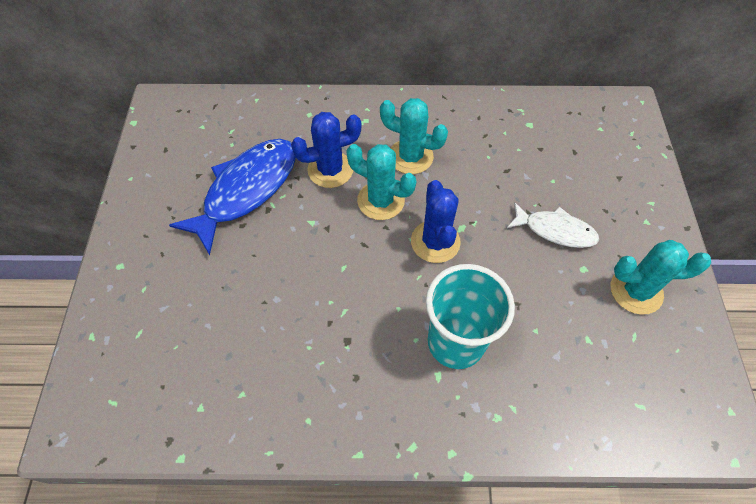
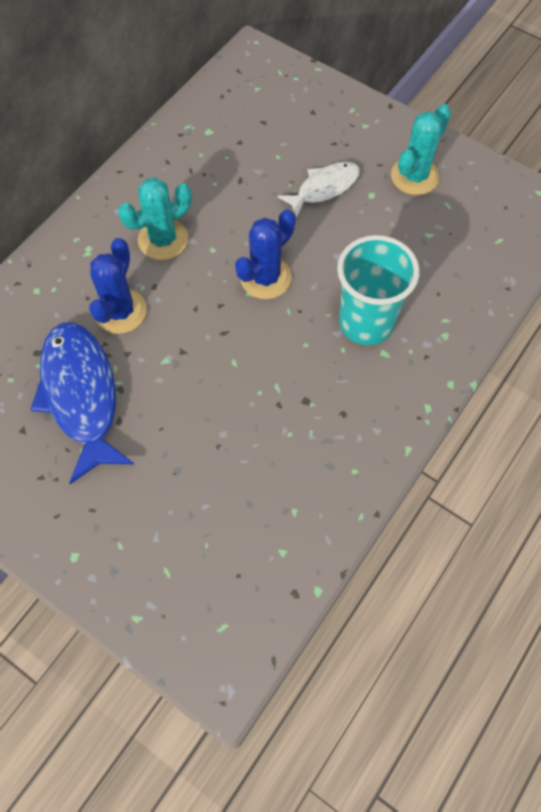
camera: 55 degrees left, 5 degrees up
turquoise cactus [346,144,416,220] -> none
blue cactus [411,180,461,263] -> blue cactus turned 75 degrees counterclockwise [235,209,296,299]

